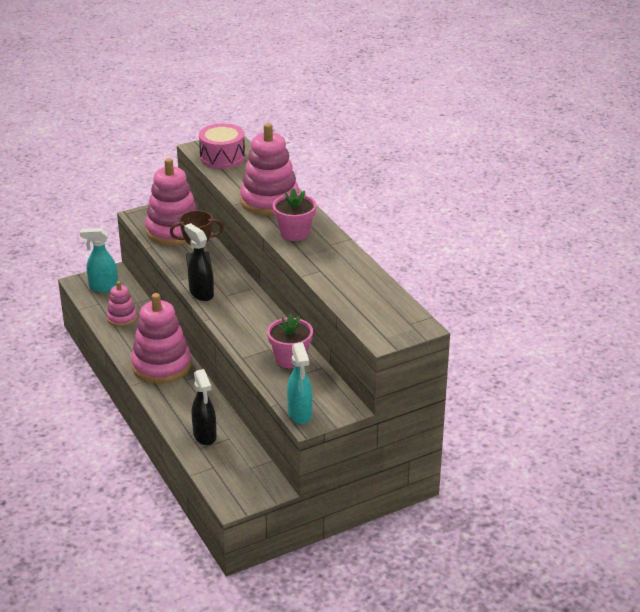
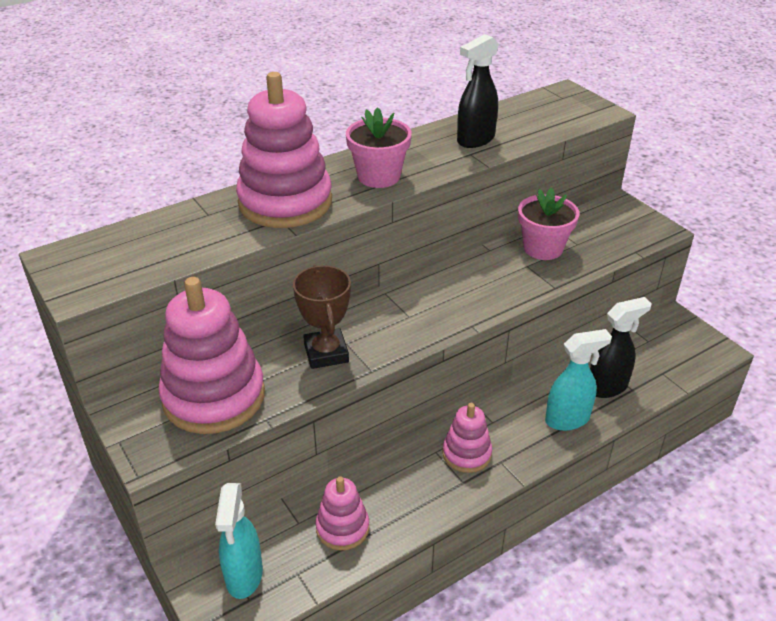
camera: 95 degrees left, 5 degrees up
pink stacking toy [131,293,191,384] -> pink stacking toy [443,403,492,473], size x0.53
black spray bottle [184,223,214,301] -> black spray bottle moved to [457,34,499,148]
pink drum [199,123,245,169] -> none
turquoise spray bottle [287,342,313,424] -> turquoise spray bottle moved to [545,329,612,431]

